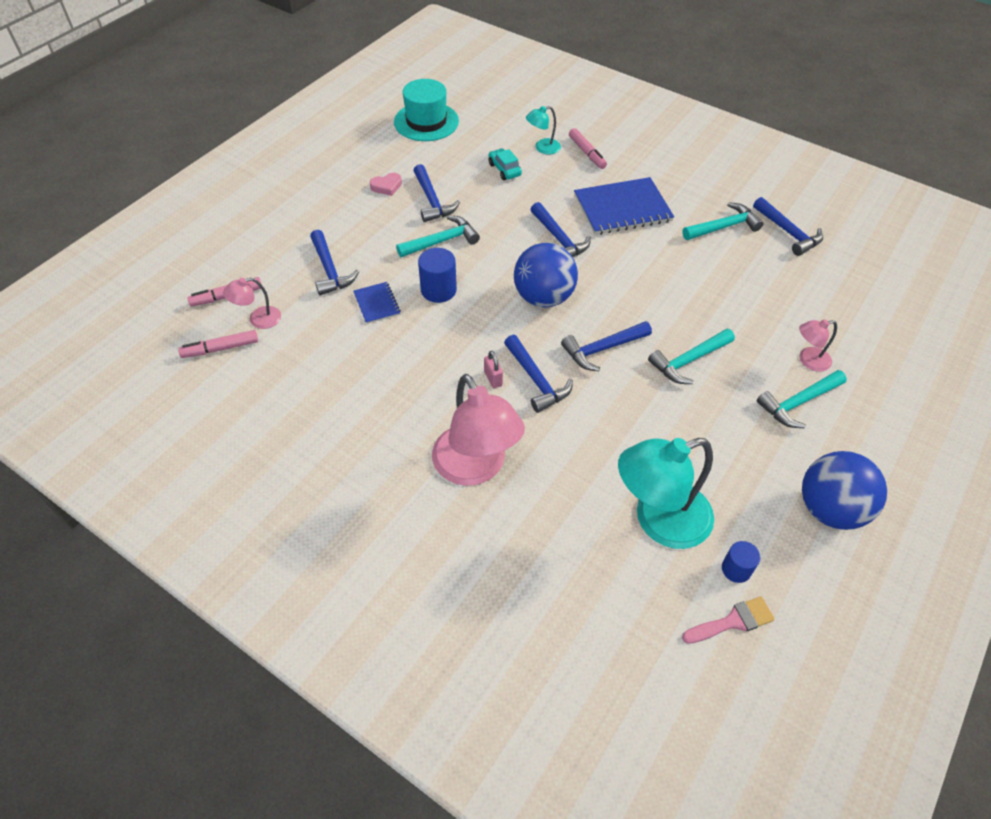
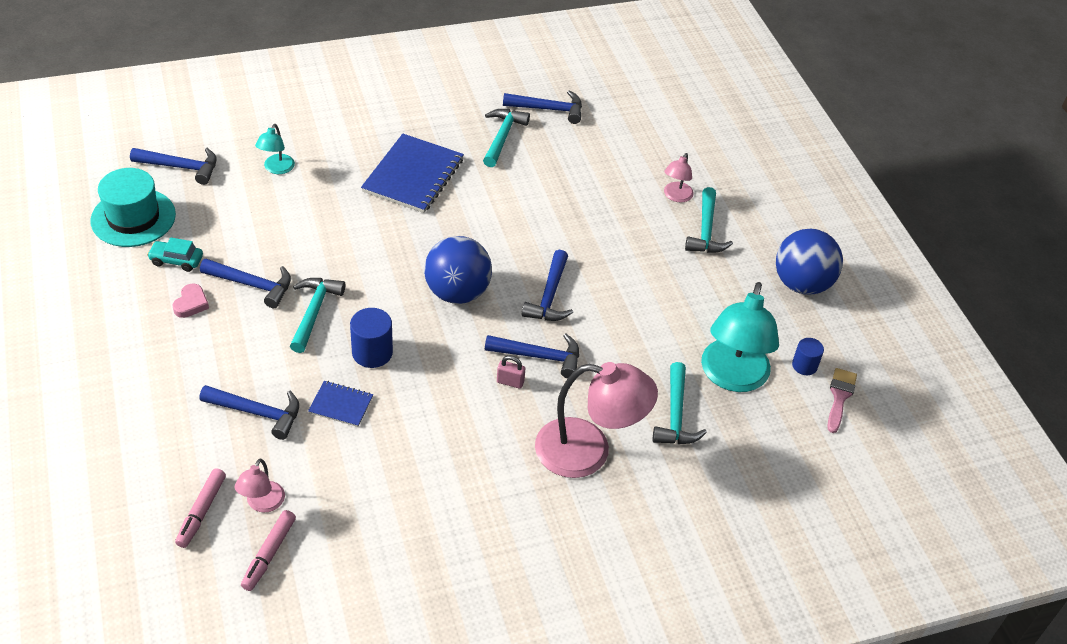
camera: 55 degrees left, 5 degrees down
turquoise car [488,148,522,180] -> turquoise car moved to [147,237,203,272]
blue hammer [530,202,591,257] -> blue hammer moved to [130,148,217,185]
pink marker [569,128,607,169] -> none
turquoise hammer [648,329,735,384] -> turquoise hammer moved to [653,362,707,444]

